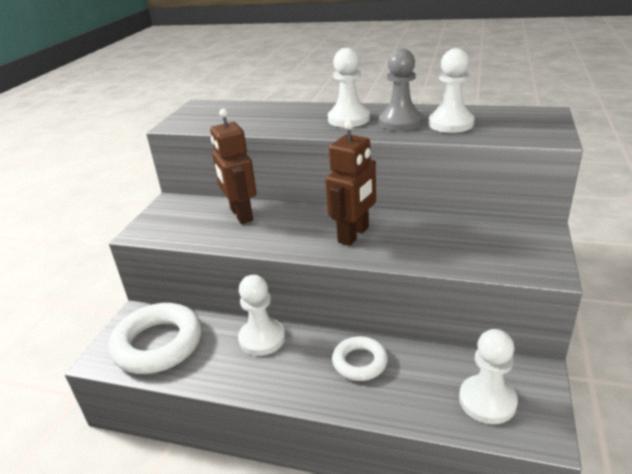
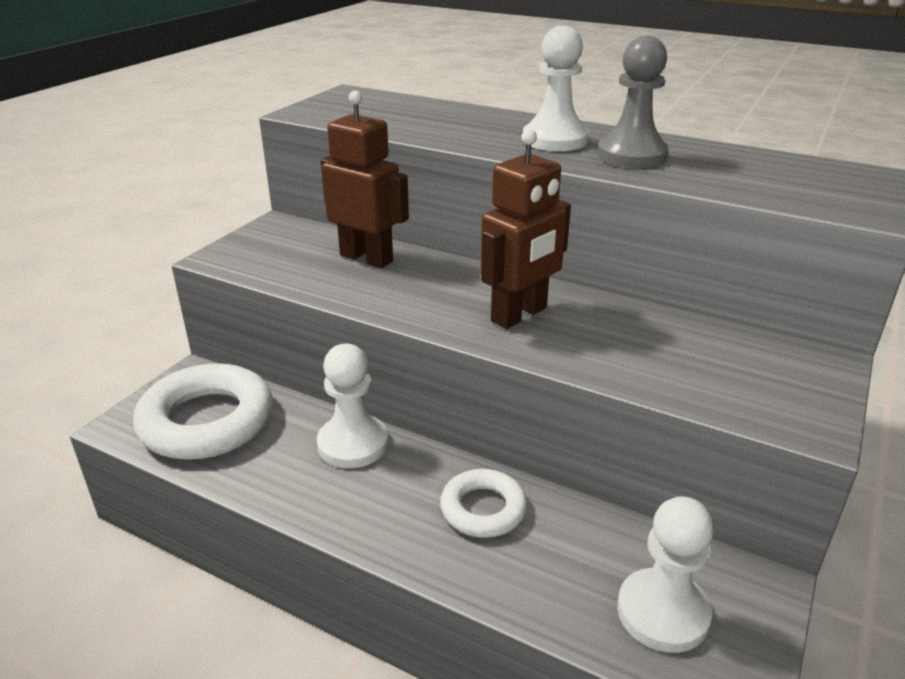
camera: 10 degrees right, 0 degrees up
brown robot [210,108,257,224] -> brown robot turned 135 degrees clockwise [321,90,409,268]
white pawn [429,48,475,133] -> none

